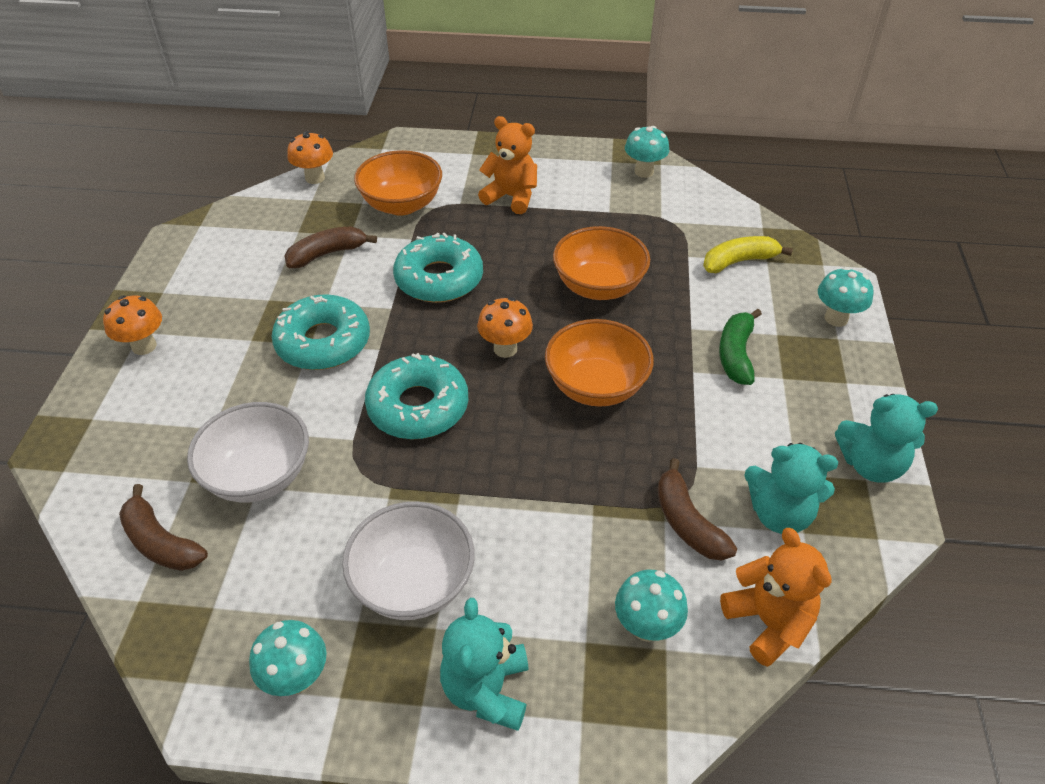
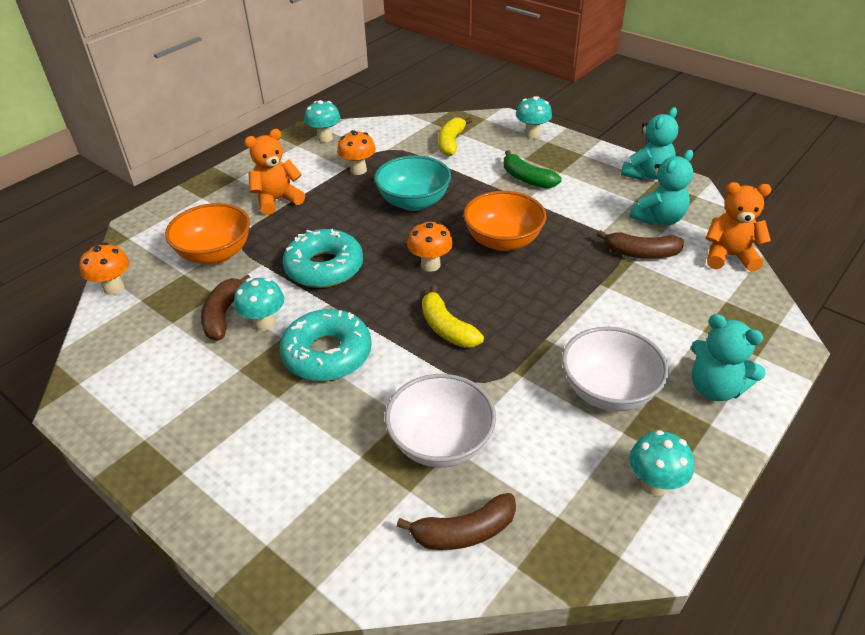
camera: 55 degrees left, 5 degrees down
orange mushroom [103,296,162,355] -> orange mushroom moved to [337,130,376,175]
turquoise donut [365,353,468,439] -> yellow banana [422,285,484,348]
orange bowl [553,226,650,300] -> turquoise bowl [374,155,451,211]
turquoise mushroom [615,570,688,642] -> turquoise mushroom moved to [234,278,284,331]

